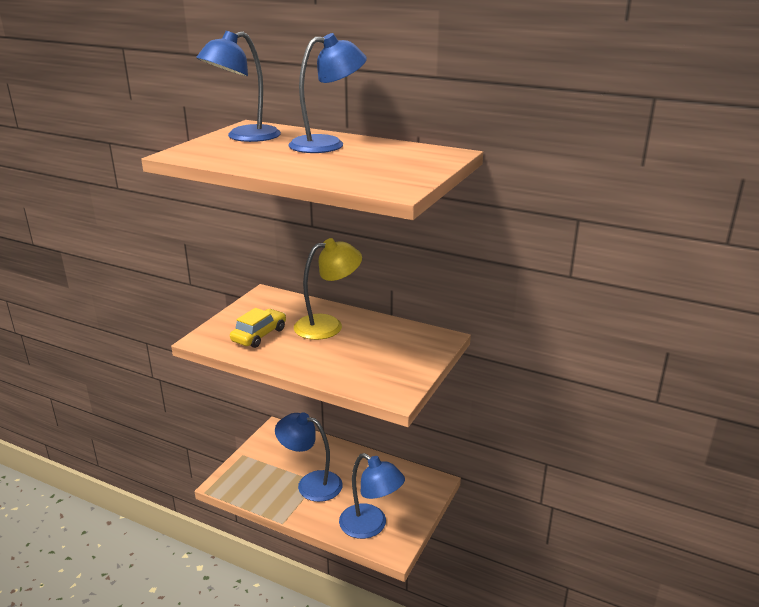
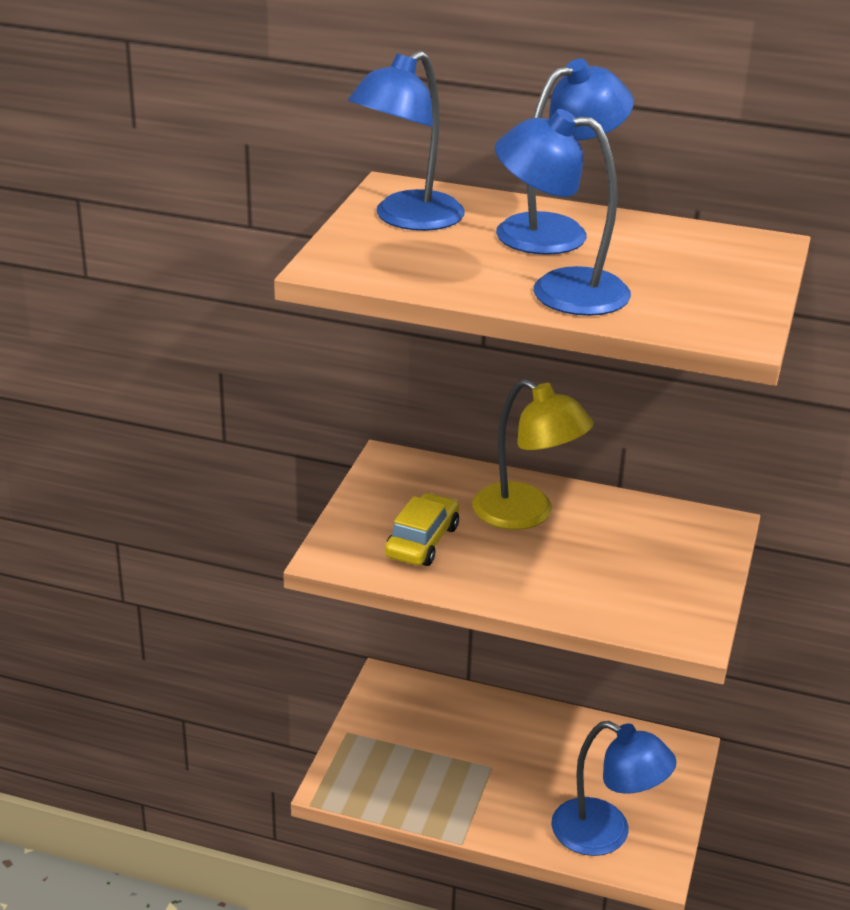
camera: 10 degrees left, 5 degrees up
blue lamp [275,412,343,502] -> blue lamp moved to [495,109,631,316]
yellow lamp [294,238,362,340] -> yellow lamp turned 75 degrees clockwise [472,379,594,530]

